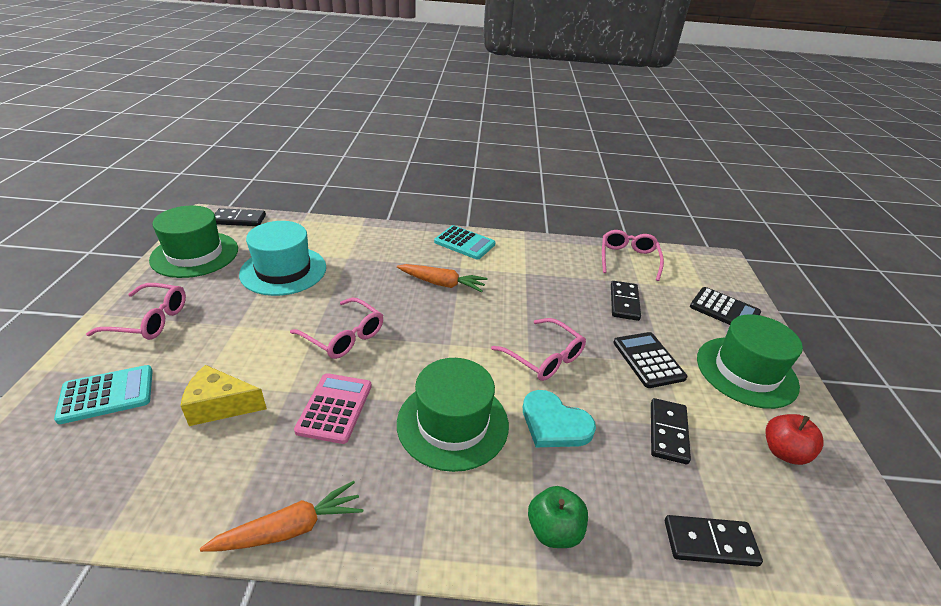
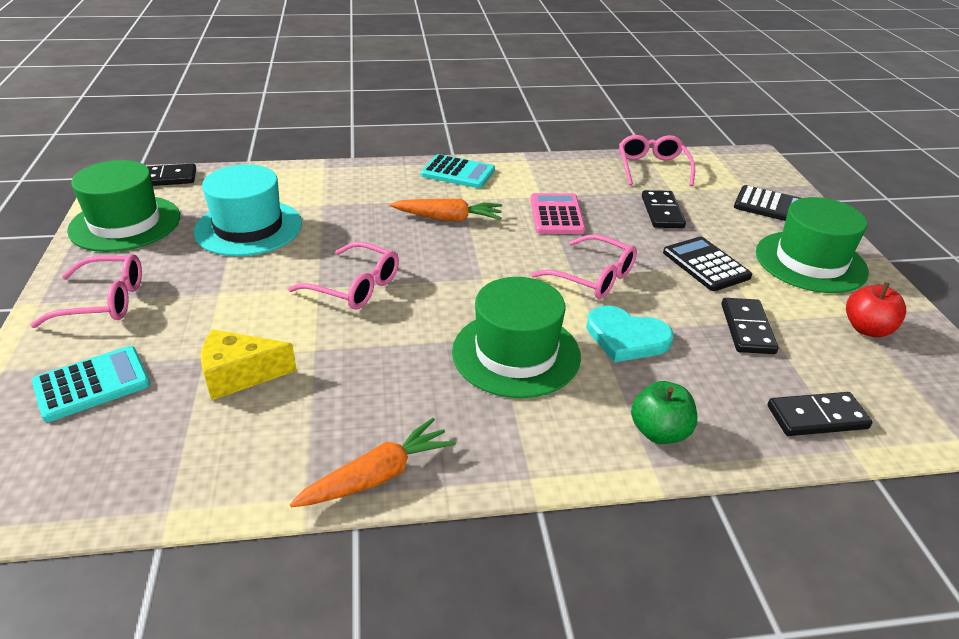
camera: 10 degrees left, 0 degrees up
pink calculator [294,373,372,444] -> pink calculator moved to [531,193,585,234]

